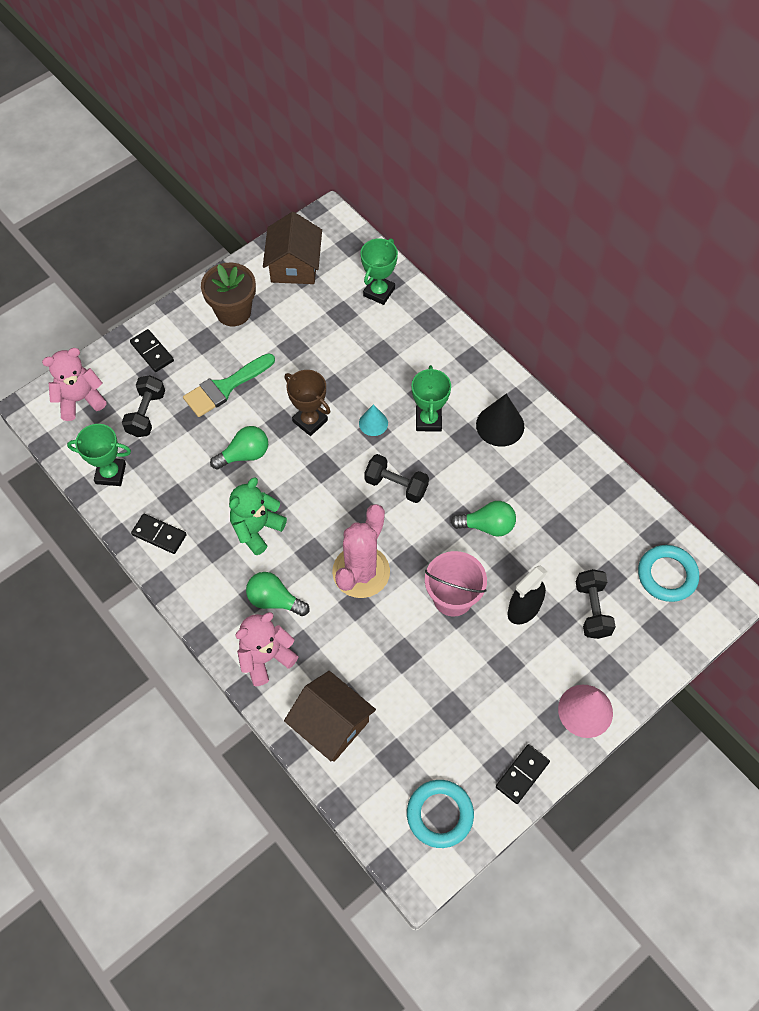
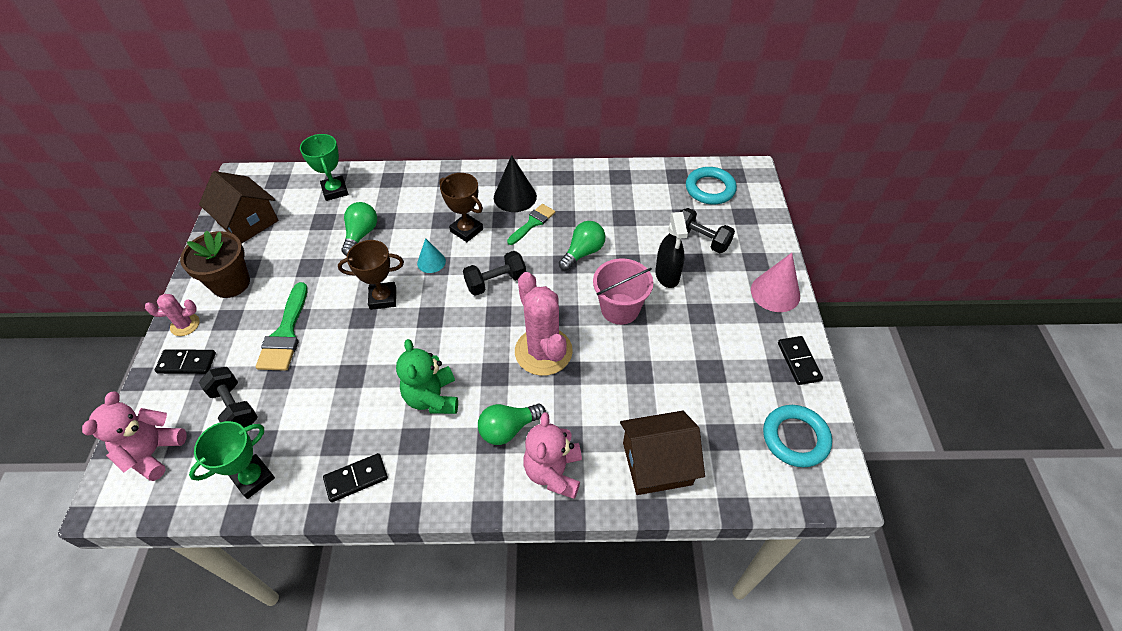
camera: 50 degrees left, 10 degrees down
green light bulb [210,426,268,470] -> green light bulb moved to [341,202,377,256]
green trophy [411,365,451,431] -> brown trophy [439,173,483,242]
none -> pink cactus [145,294,200,336]
none -> green brush [507,204,555,245]

